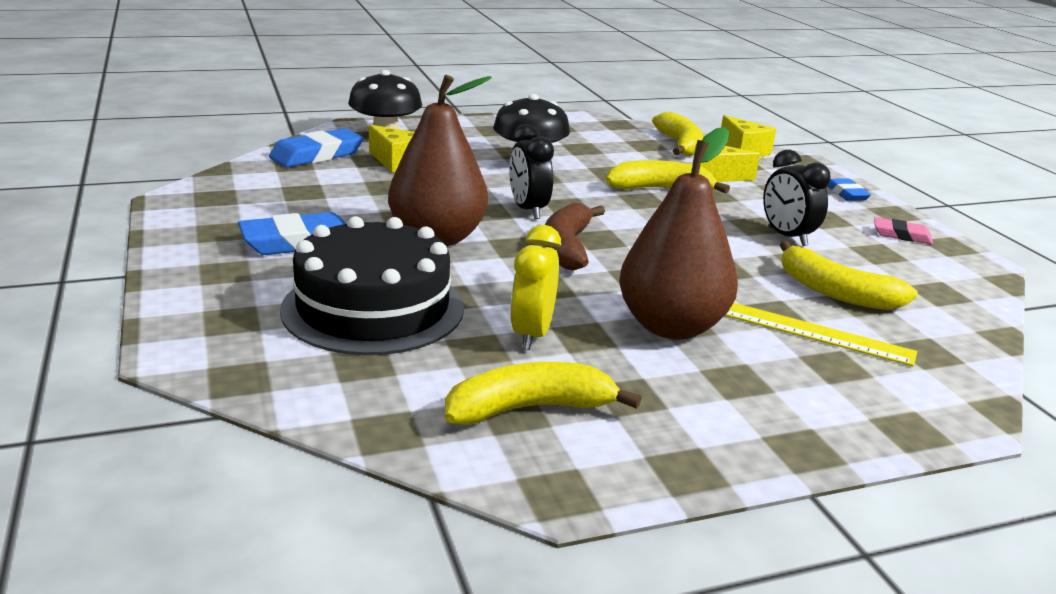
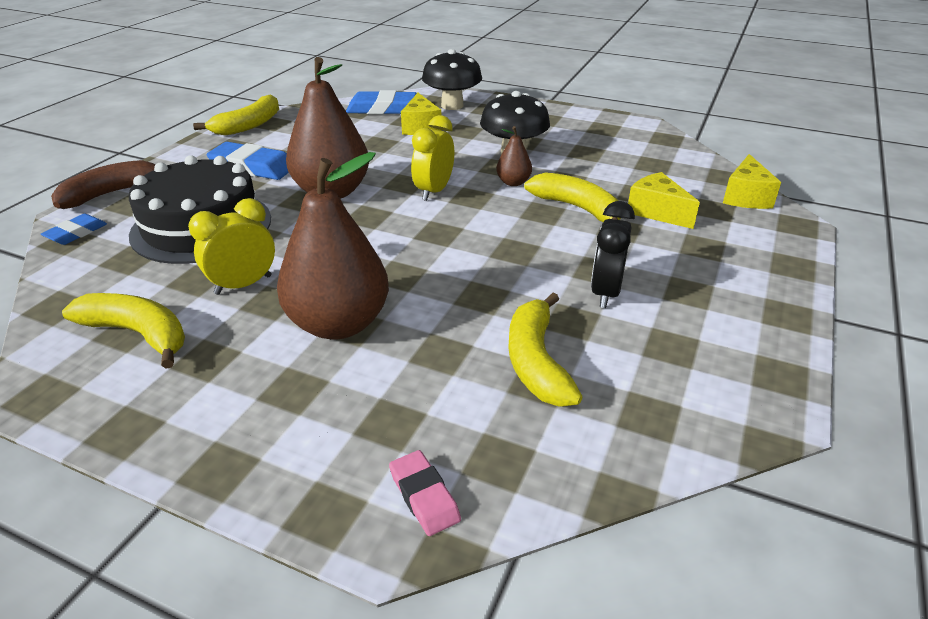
camera: 45 degrees right, 10 degrees up
black clock [509,124,554,219] -> yellow clock [411,115,454,201]
brown banana [544,203,605,271] -> brown banana moved to [51,160,156,209]
yellow banana [652,112,703,157] -> yellow banana moved to [193,94,279,136]
yellow ruler [725,303,917,366] -> none
blue eraser [828,178,871,201] -> blue eraser moved to [41,214,107,245]
pink eraser [874,217,933,244] -> pink eraser moved to [389,450,461,536]
none -> brown pear [496,126,532,186]

